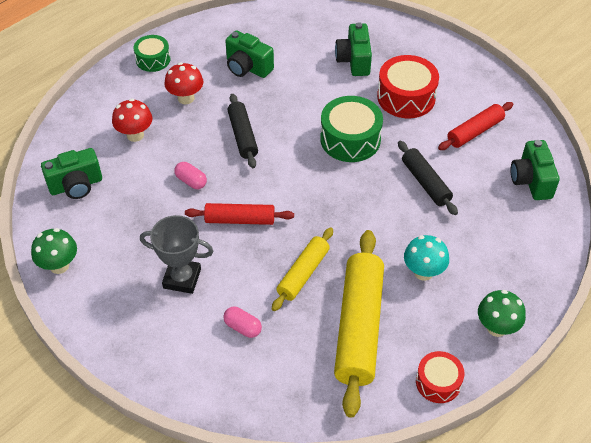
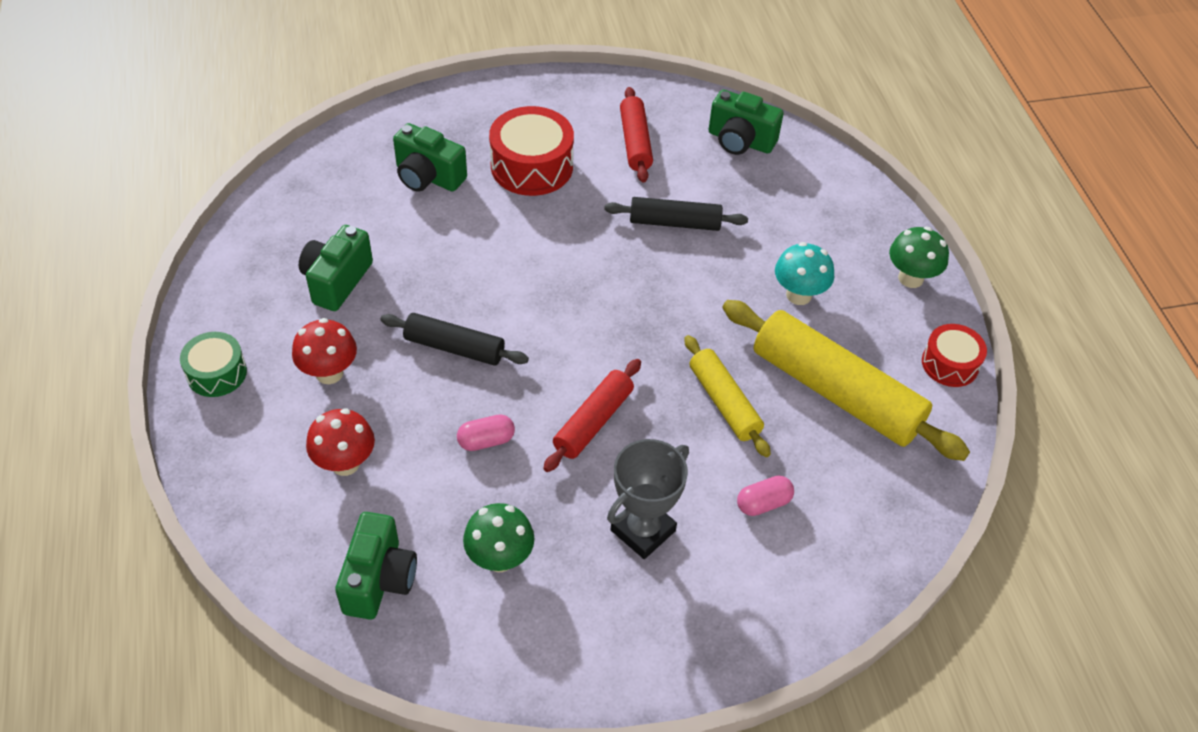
camera: 60 degrees left, 0 degrees up
green mushroom [31,228,77,274] -> green mushroom moved to [463,503,535,572]
green camera [225,30,274,78] -> green camera turned 135 degrees clockwise [299,225,373,311]
green drum [320,96,383,162] -> none

